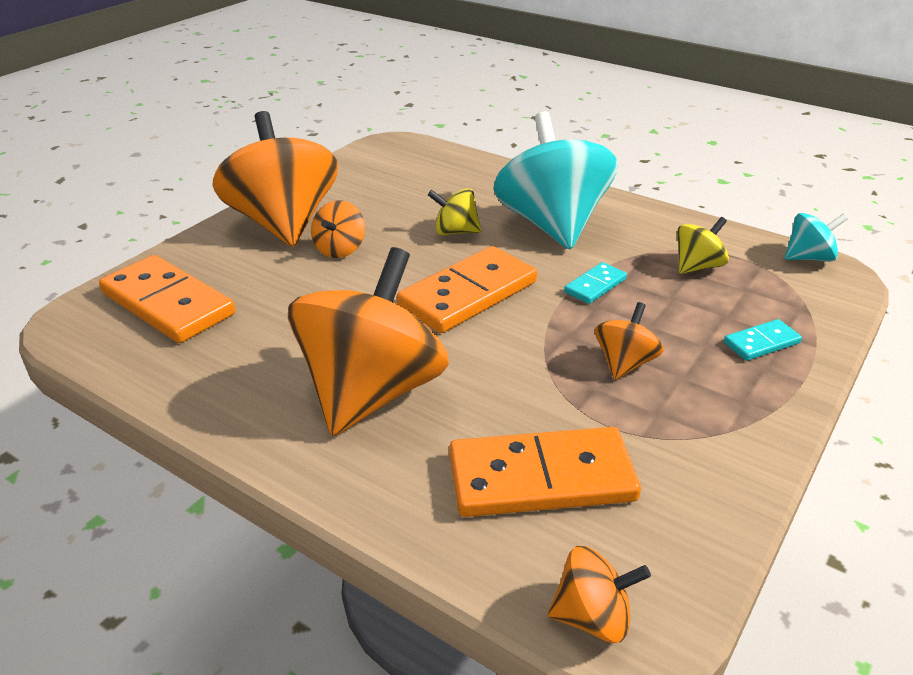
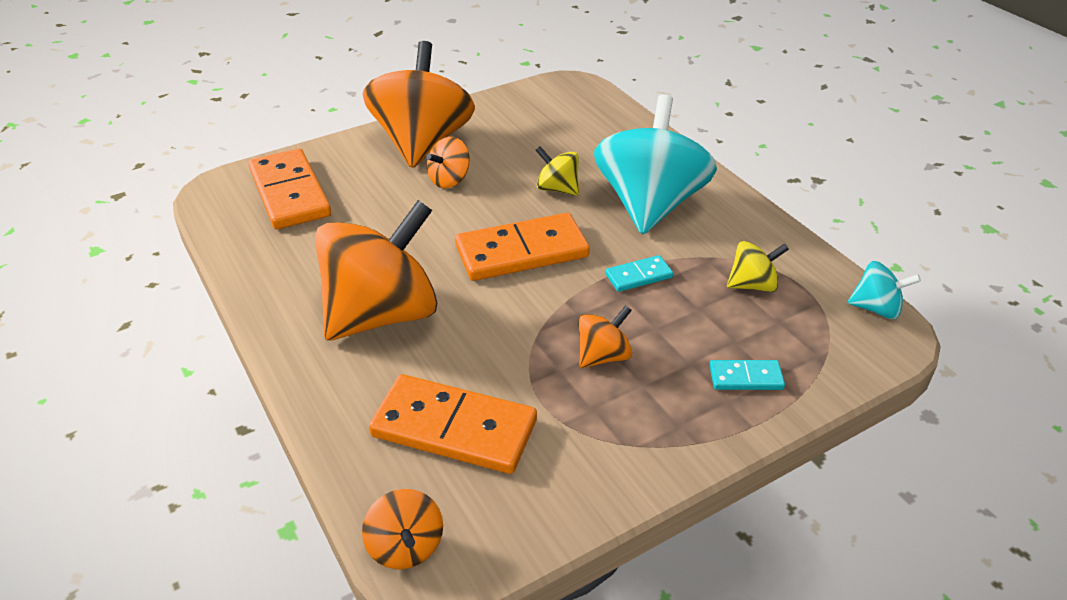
camera: 25 degrees right, 5 degrees up
orange spinning top [548,546,651,643] -> orange spinning top turned 45 degrees clockwise [362,489,443,569]

